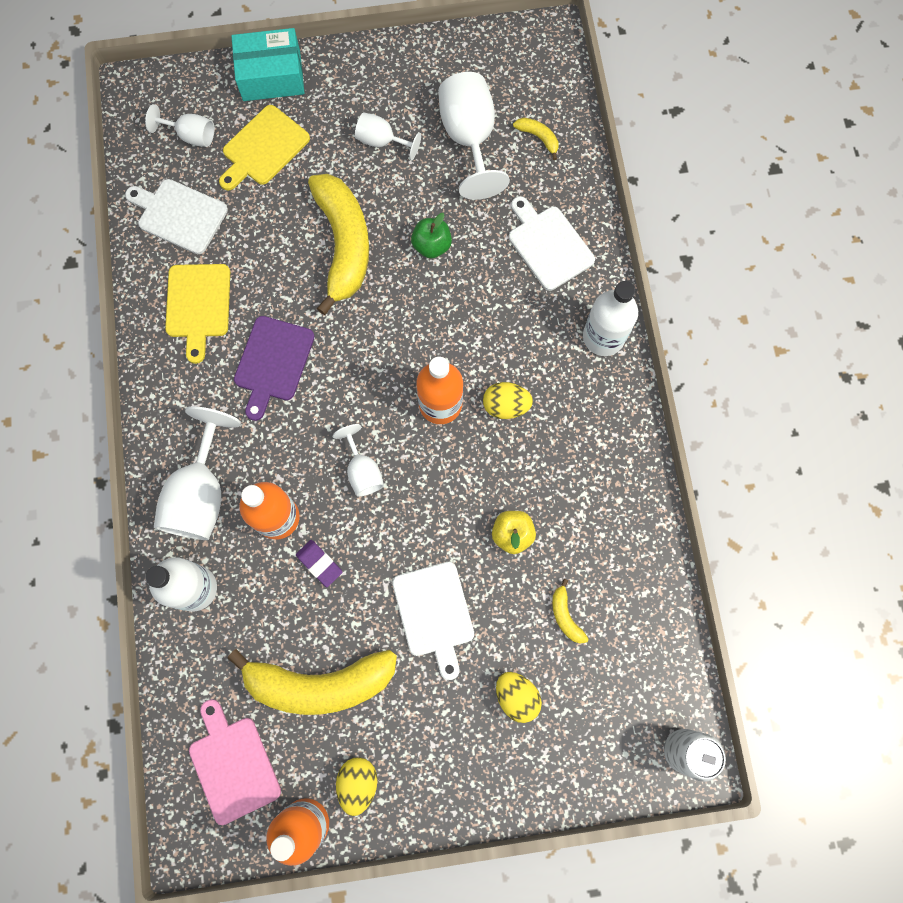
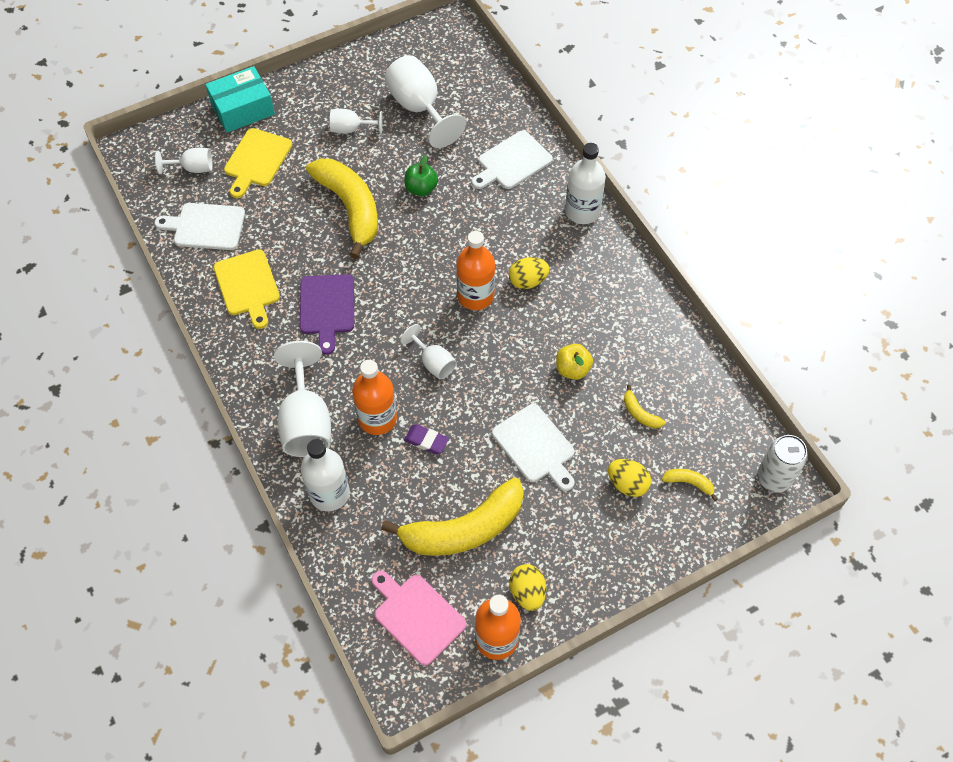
camera: 20 degrees left, 15 degrees down
white cutting board [509,196,595,291] -> white cutting board turned 75 degrees counterclockwise [472,130,553,189]
yellow banana [513,117,558,160] -> yellow banana moved to [662,469,718,501]

